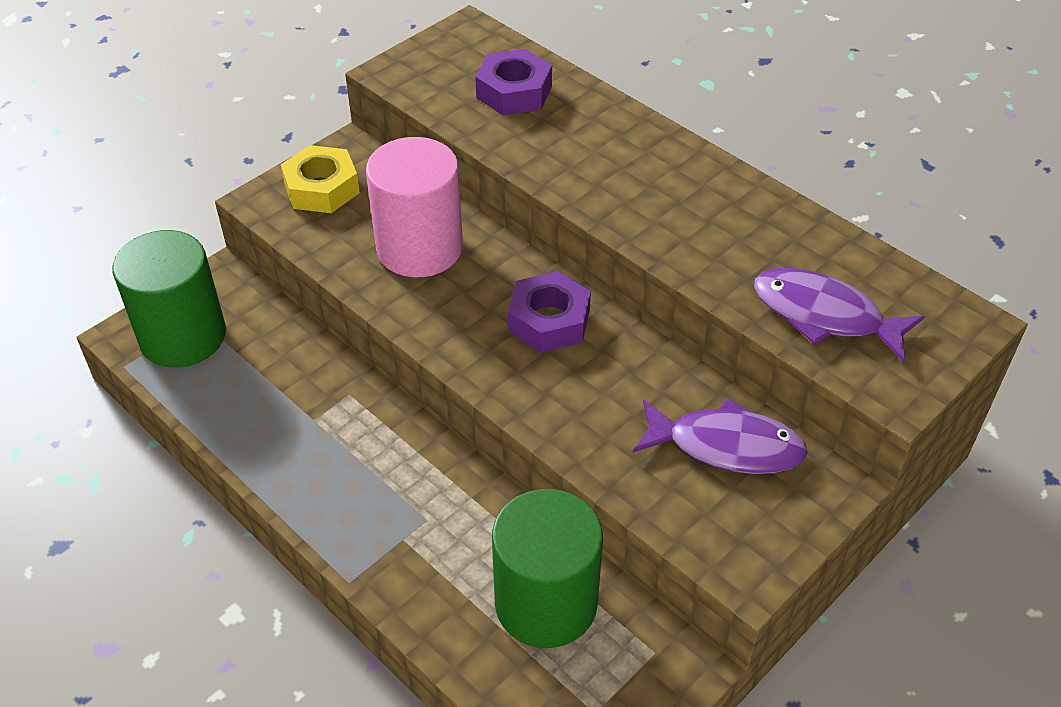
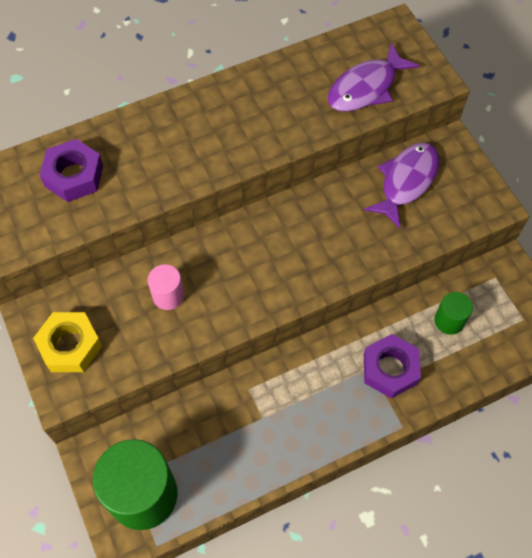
camera: 70 degrees left, 15 degrees up
pink cylinder [366,137,463,277] -> pink cylinder [148,264,184,310], size x0.48
green cylinder [492,489,603,648] -> green cylinder [434,292,473,335], size x0.48
purple nut [508,271,591,353] -> purple nut moved to [364,334,421,399]

